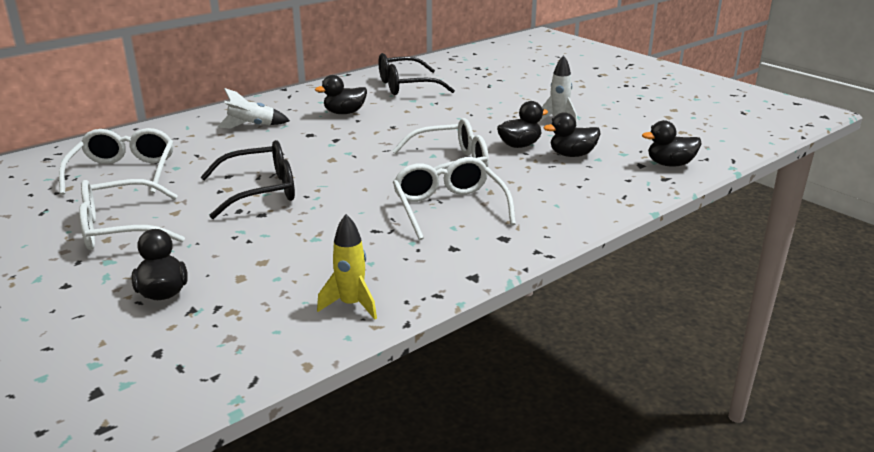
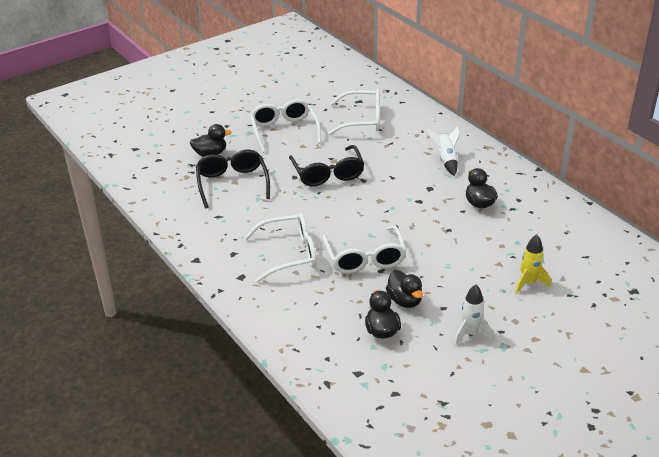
camera: 95 degrees right, 10 degrees up
yellow rocket [317,214,377,319] -> yellow rocket moved to [515,234,551,294]
black glasses [379,53,455,95] -> black glasses moved to [196,150,270,209]
black duck [642,120,701,167] -> none

